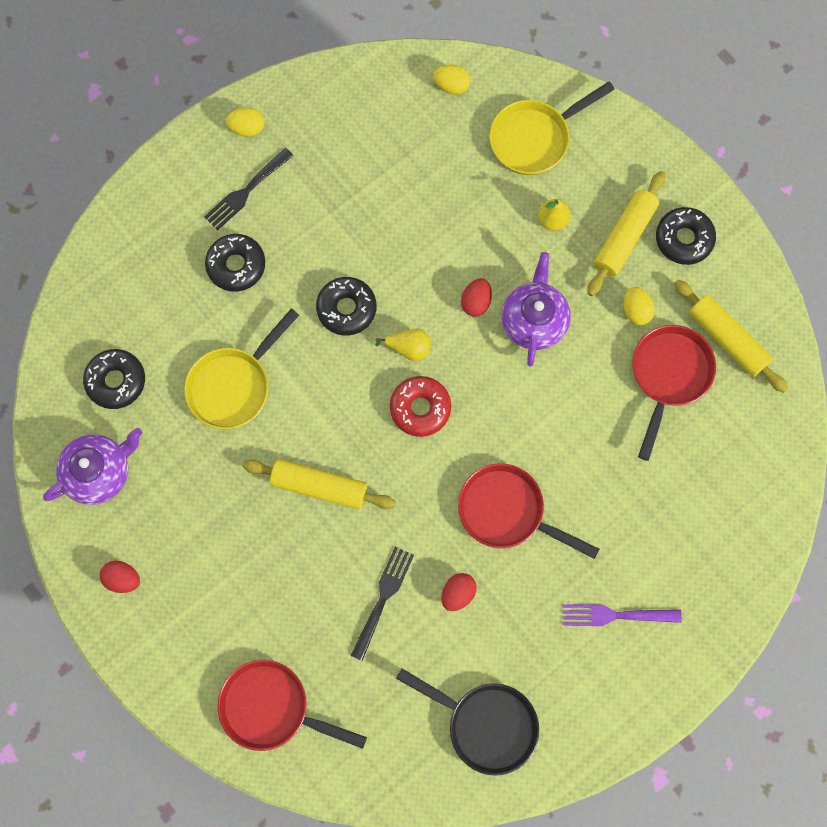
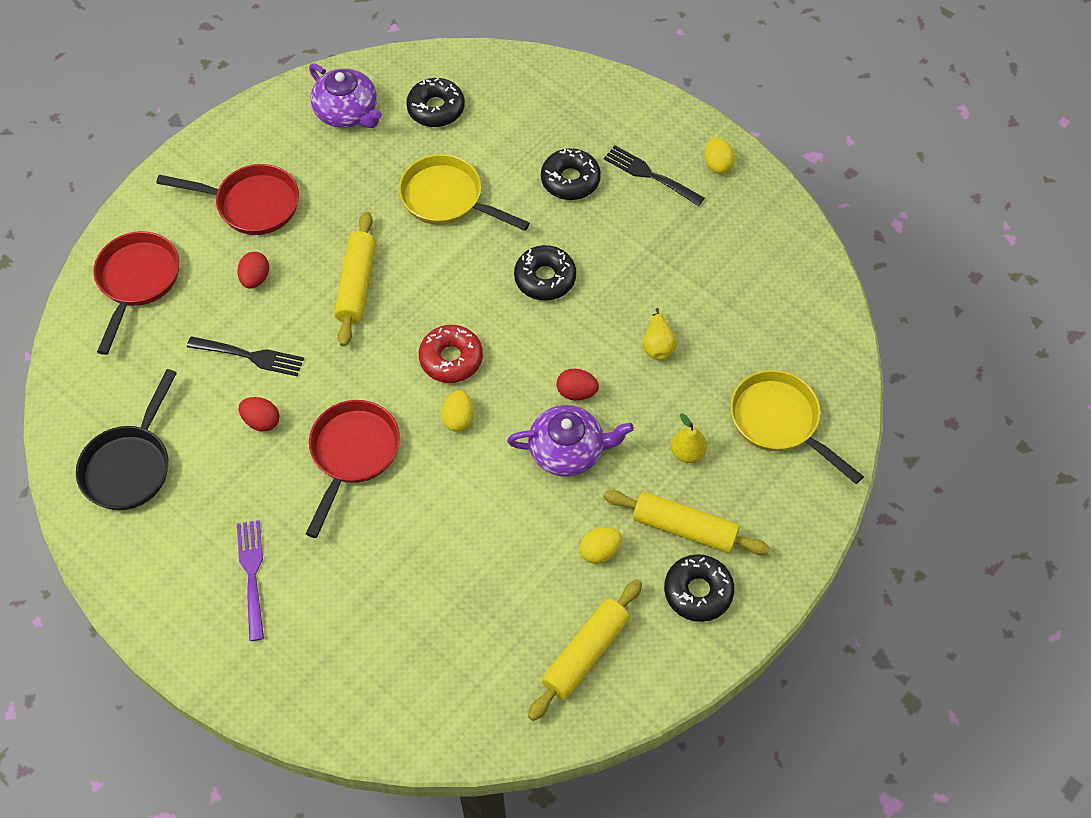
camera: 80 degrees right, 15 degrees down
red egg [100,561,140,593] -> red egg moved to [237,252,269,289]
yellow pear [375,329,431,361] -> yellow pear moved to [643,308,677,360]
yellow egg [433,65,471,95] -> yellow egg moved to [441,390,474,432]
red pan [632,325,716,461] -> red pan moved to [156,164,299,235]

